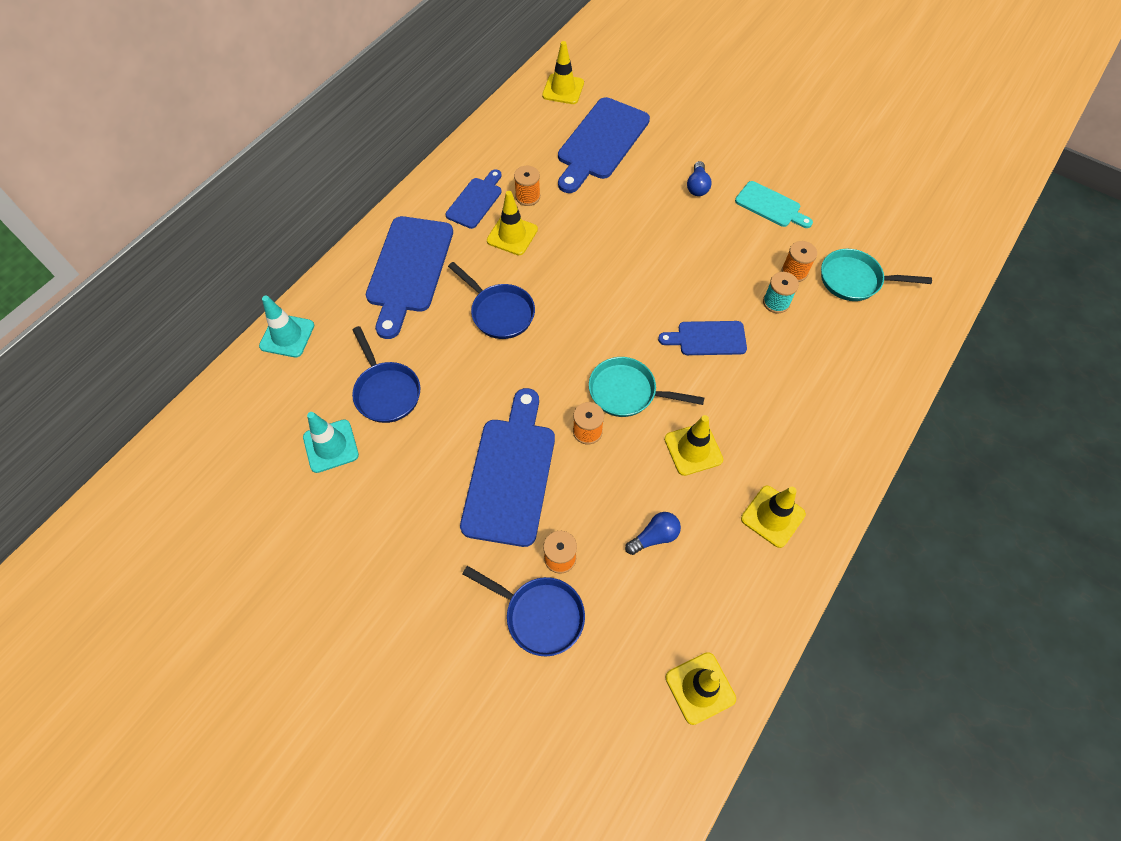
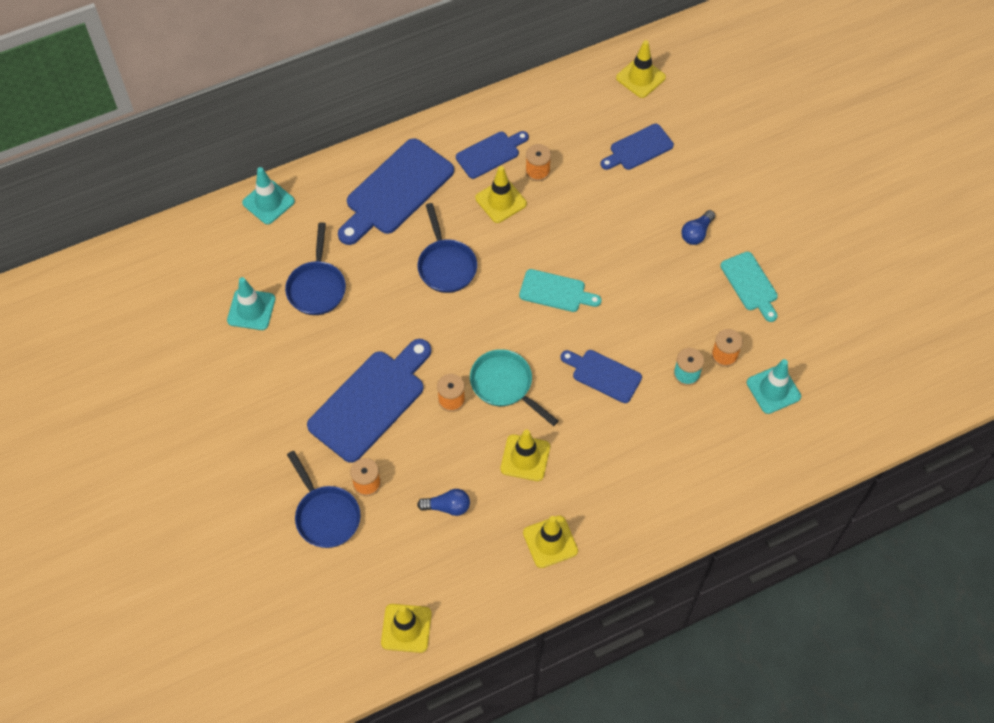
camera: 30 degrees right, 0 degrees up
blue cutting board [558,97,650,193] -> blue cutting board [601,124,674,170], size x0.56
turquoise pan [821,249,932,301] -> turquoise traffic cone [747,359,801,414]
none -> turquoise cutting board [519,269,601,312]

